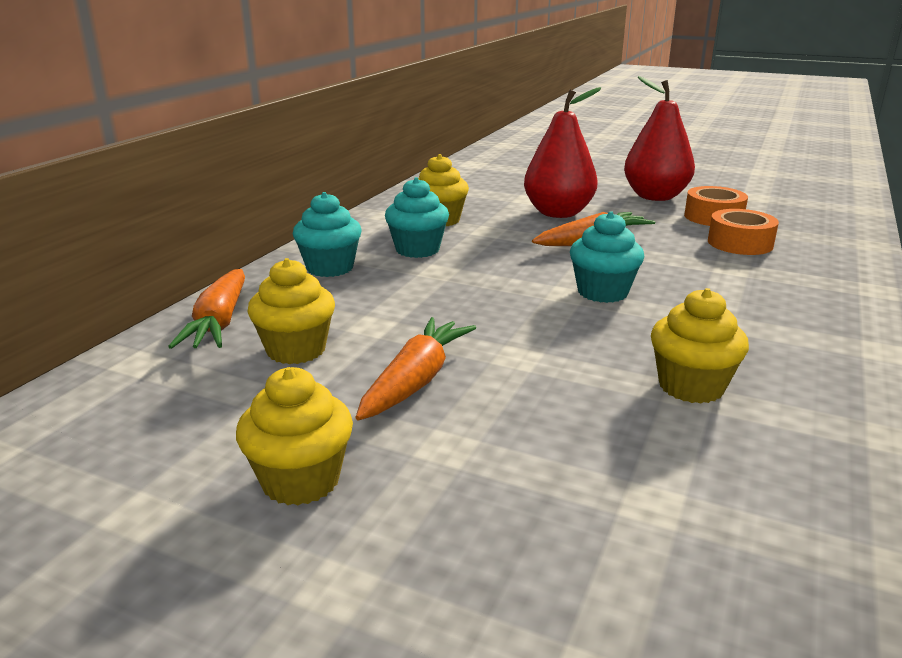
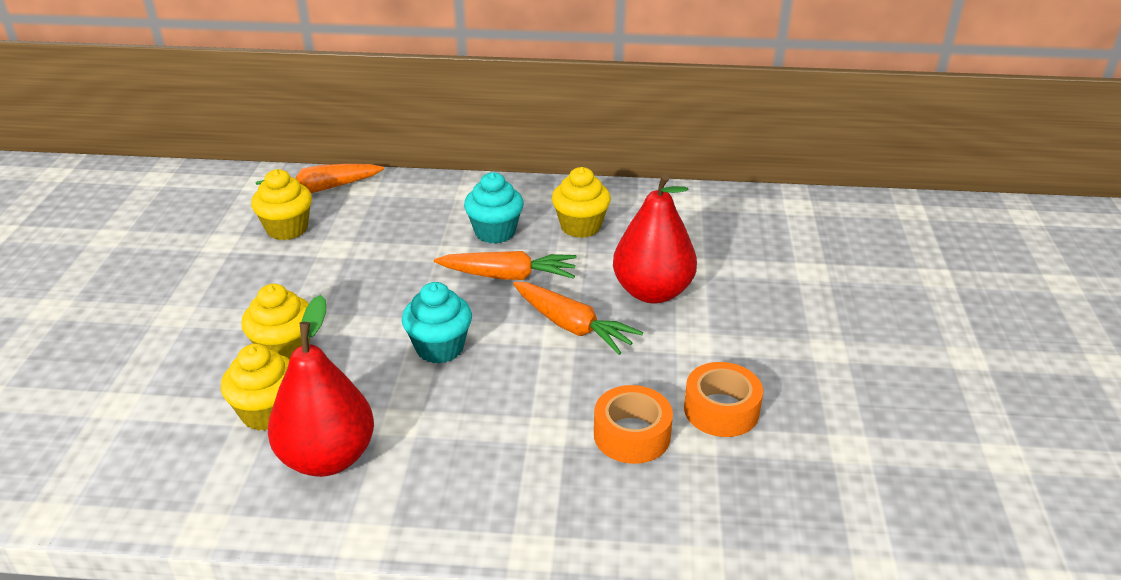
camera: 70 degrees right, 10 degrees up
yellow cupcake [236,367,353,505] -> yellow cupcake moved to [241,284,310,359]
turquoise cupcake [293,192,361,277] -> none
orange carrot [355,317,476,420] -> orange carrot moved to [434,251,576,280]
red pear [624,76,695,201] -> red pear moved to [268,295,374,477]

